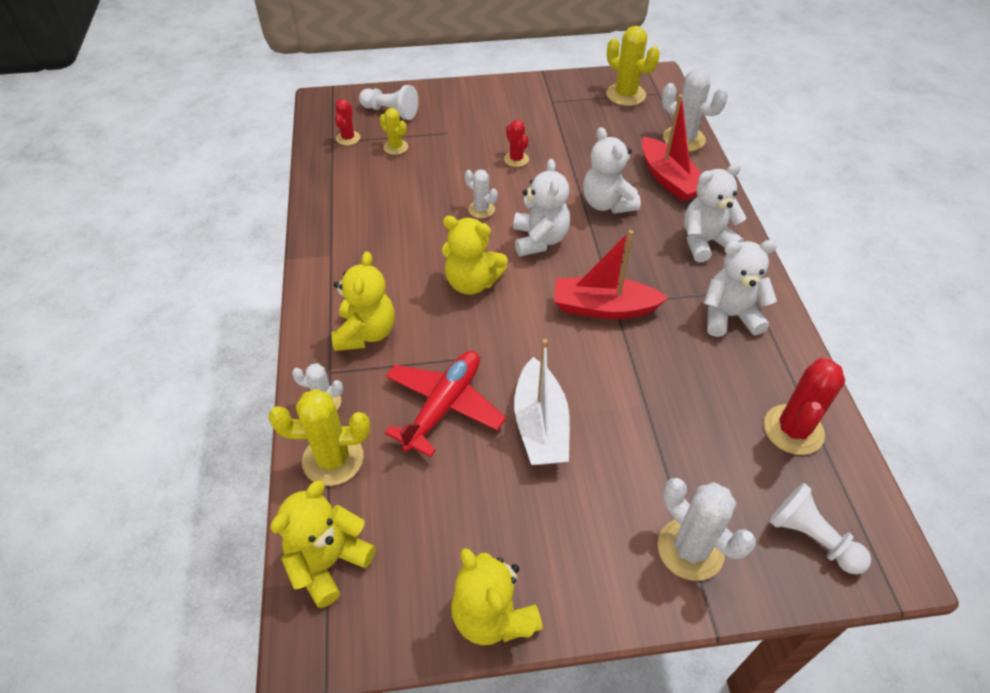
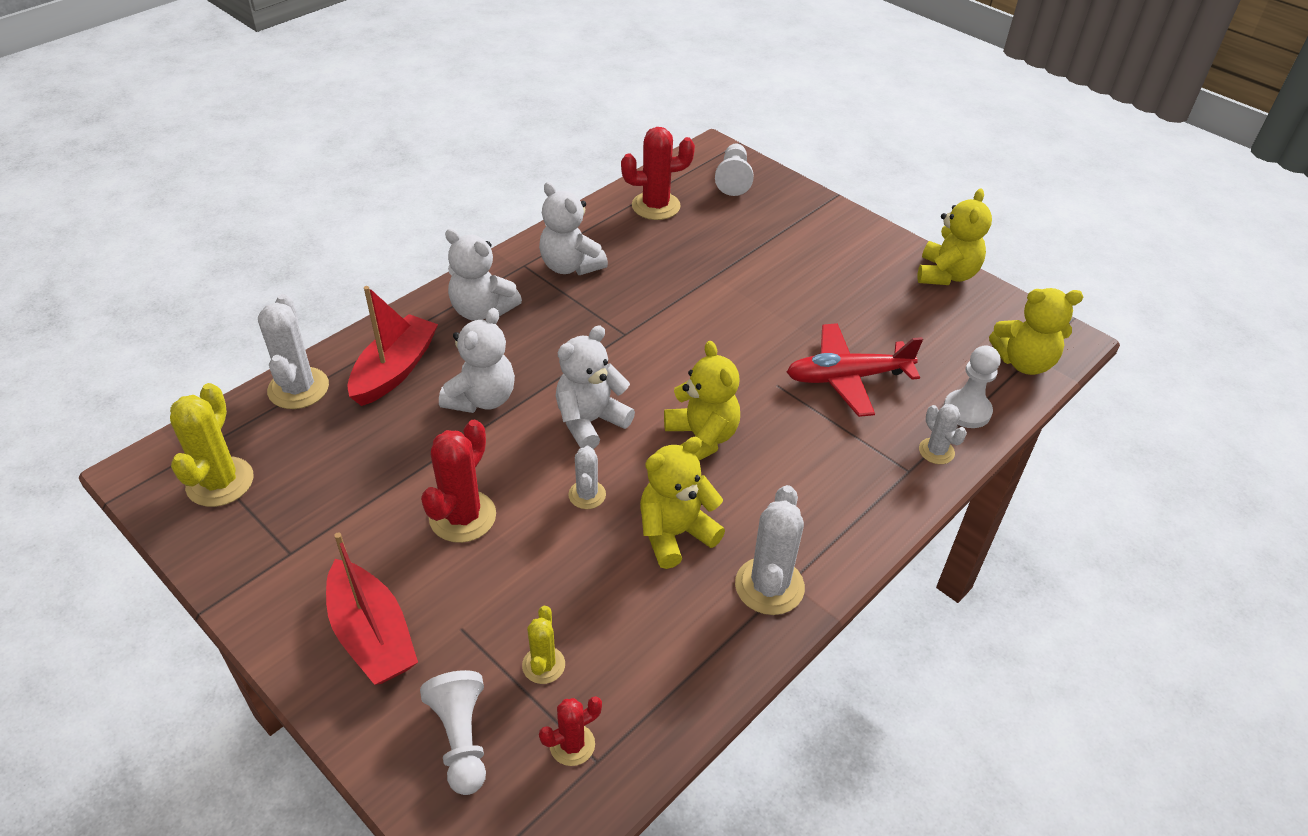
camera: 130 degrees left, 5 degrees down
yellow cactus [268,389,370,486] -> white pawn [944,345,1000,428]
yellow teddy bear [332,251,395,351] -> yellow teddy bear moved to [640,437,725,569]
red cactus [504,120,529,167] -> red cactus [421,420,496,543], size x1.73
white boat [514,339,570,465] -> none
red boat [554,230,668,319] -> red boat moved to [326,533,418,685]
white cactus [658,478,756,581] -> white cactus moved to [735,485,805,615]

